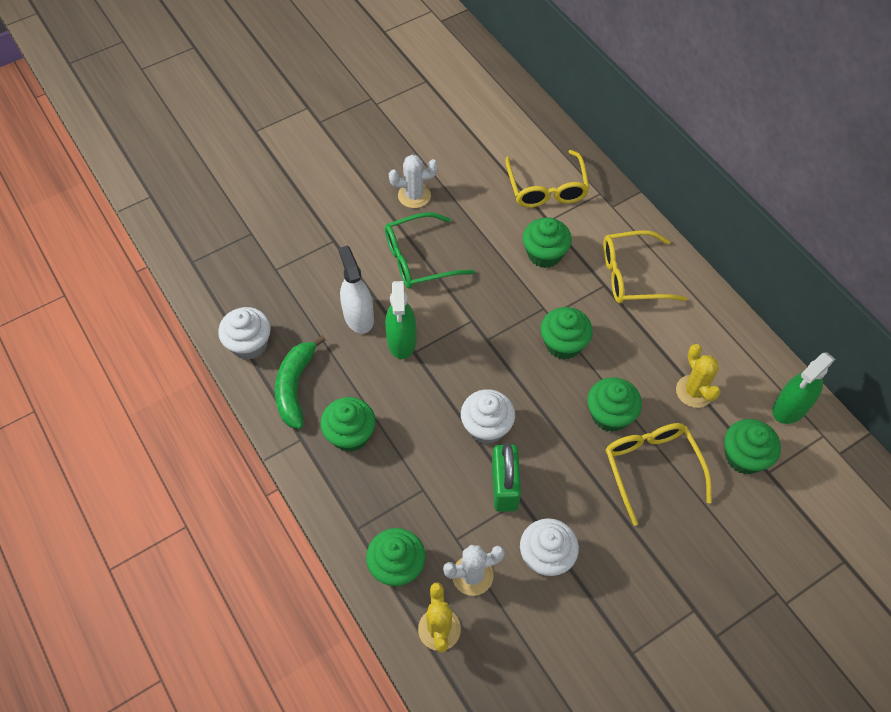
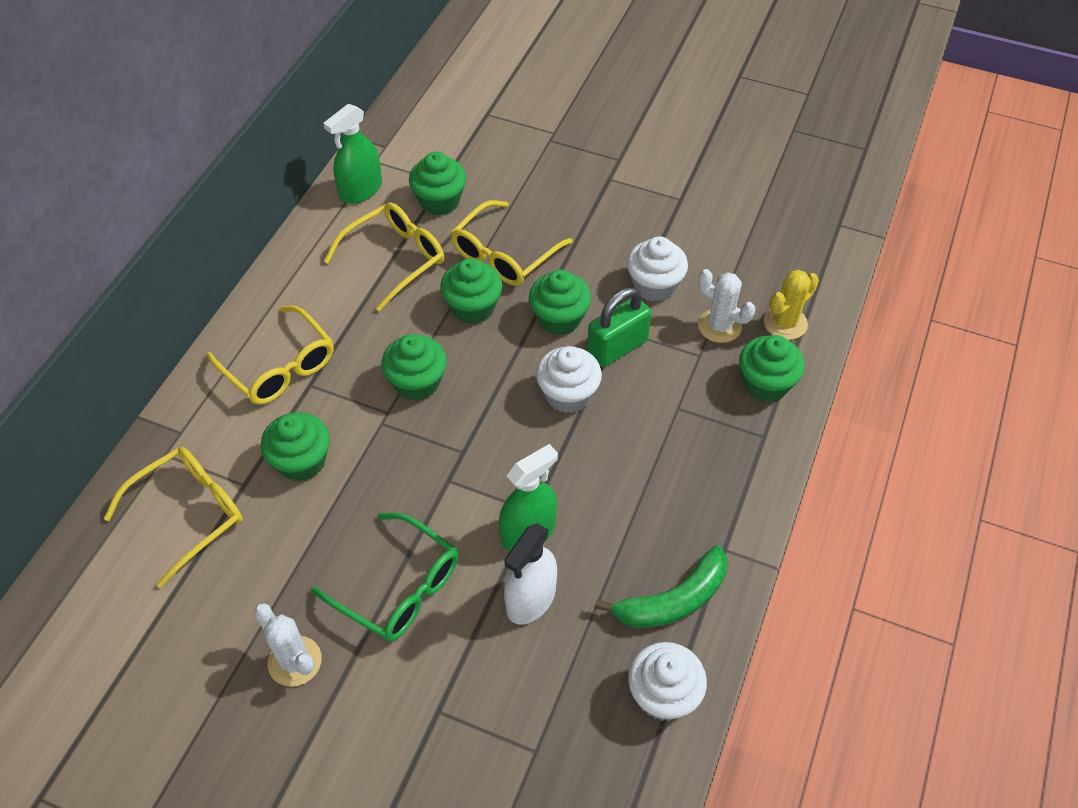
camera: 125 degrees left, 5 degrees down
green cupcake [320,397,375,452] -> green cupcake moved to [529,270,591,335]
yellow cactus [676,344,721,408] -> yellow glasses [324,202,444,311]
green spray bottle [772,352,835,424] -> green spray bottle turned 120 degrees clockwise [323,104,382,204]

